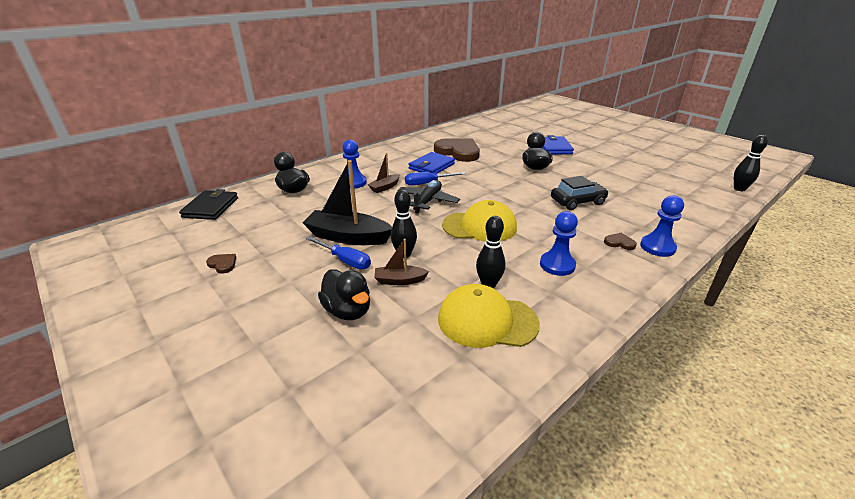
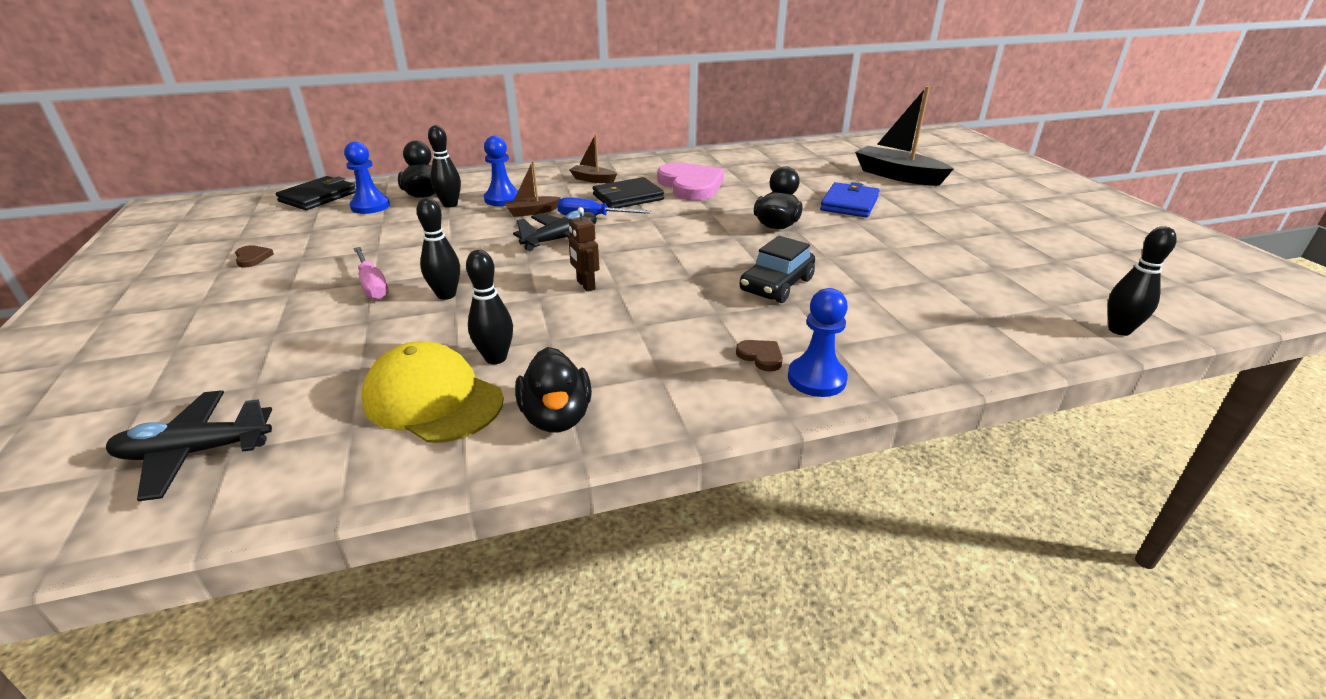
camera: 25 degrees right, 0 degrees up
black boat [303,160,392,245] -> black boat moved to [855,86,954,186]
blue screwdriver [306,236,371,269] -> pink screwdriver [353,247,389,300]
black duck [318,269,370,320] -> black duck moved to [515,347,592,433]
brown boat [374,239,429,285] -> brown boat moved to [569,134,617,183]
blue wallet [408,152,455,174] -> black wallet [593,177,664,208]
brown heart [434,138,480,162] -> pink heart [657,162,724,201]
yellow cap [442,200,517,242] -> brown robot [568,207,600,291]
blue pawn [540,211,578,276] -> blue pawn moved to [344,142,390,214]
black car [551,176,609,210] -> black car turned 120 degrees clockwise [740,236,815,303]
none -> black plane [106,390,272,501]
none -> black bowling pin [428,125,461,208]

